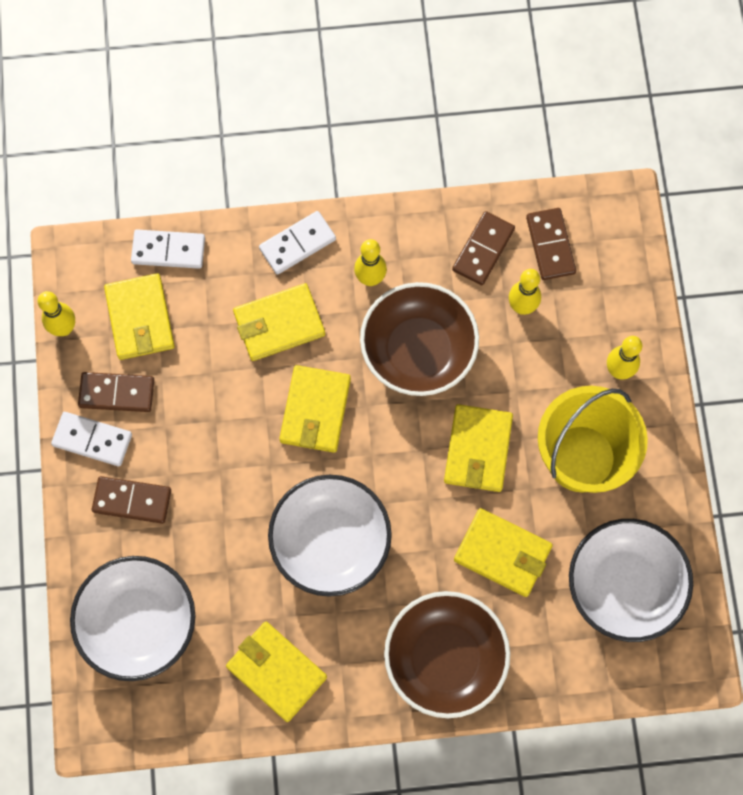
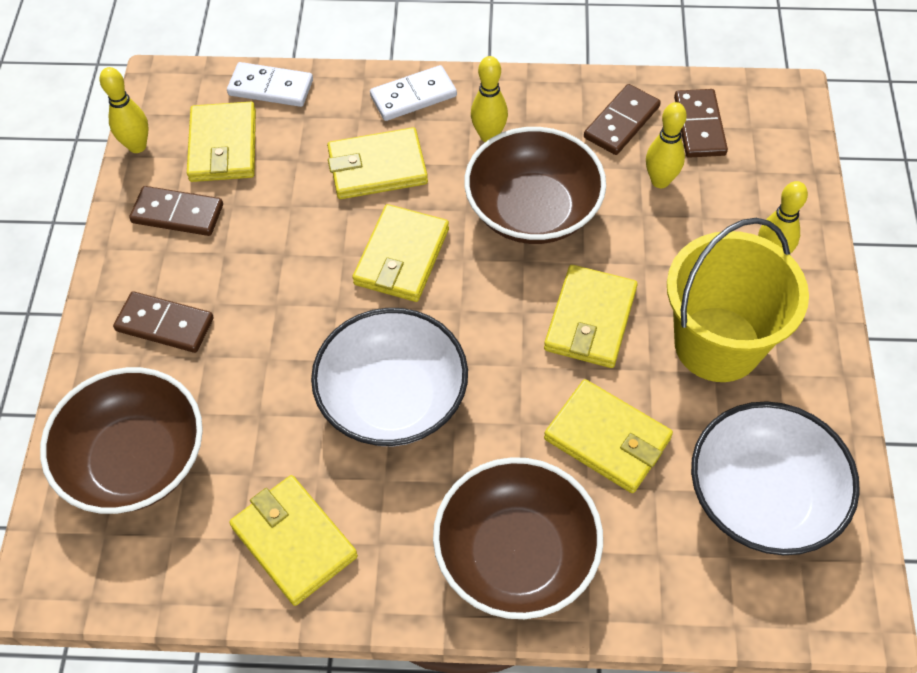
camera: 10 degrees right, 15 degrees down
white domino [51,412,132,466] -> none
white bowl [70,556,196,681] -> brown bowl [40,367,203,514]

